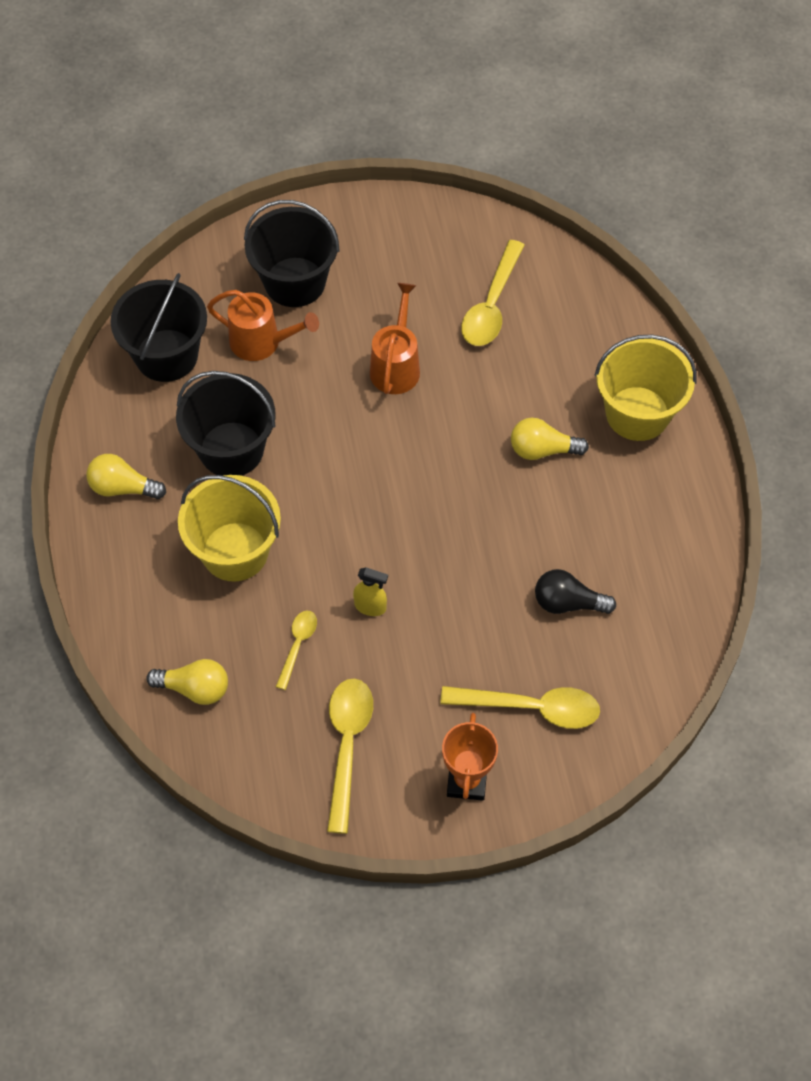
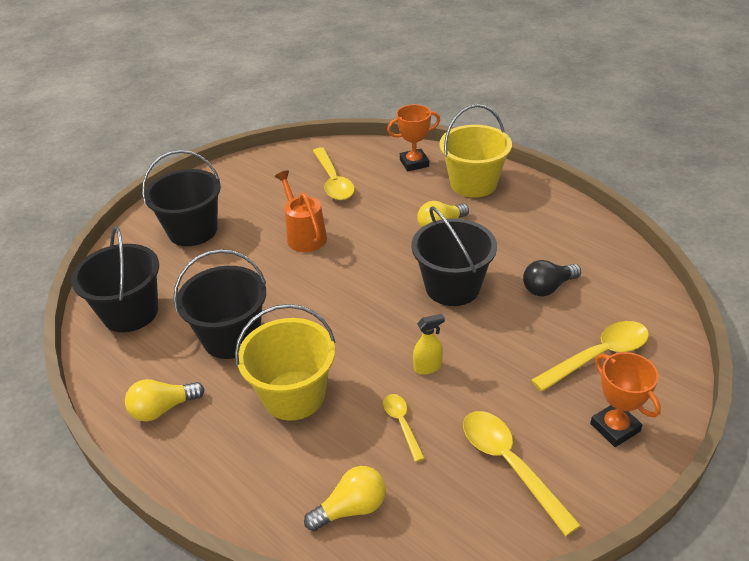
camera: 35 degrees left, 20 degrees down
orange watering can [207,290,319,361] -> none
none -> orange trophy [387,104,440,171]
none -> black bucket [411,207,497,306]

